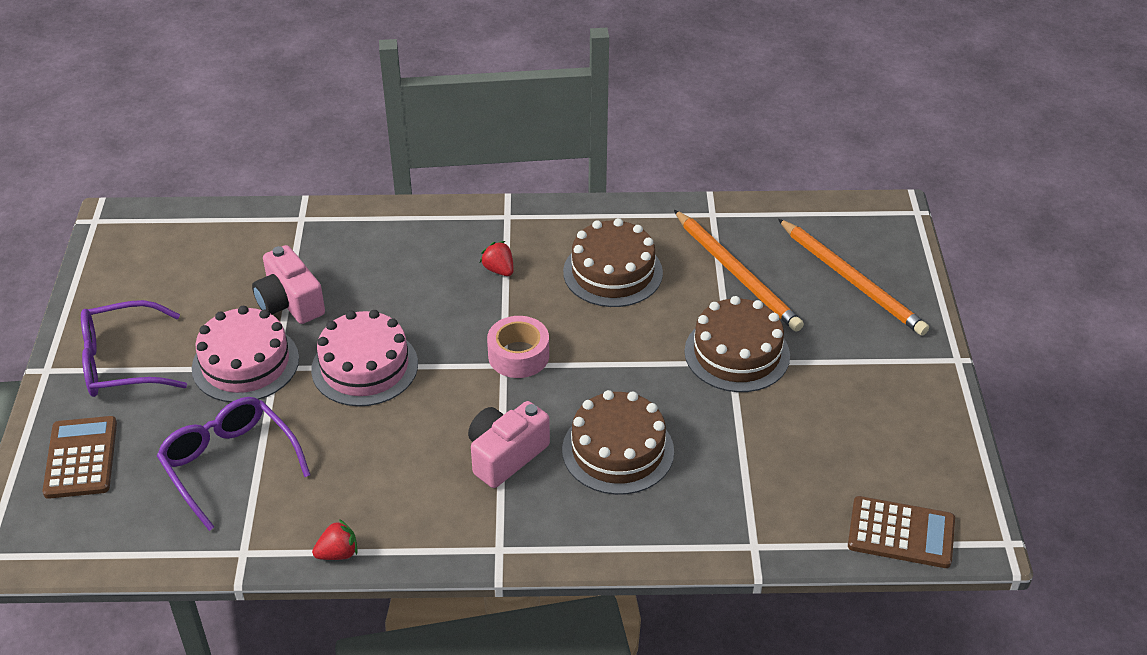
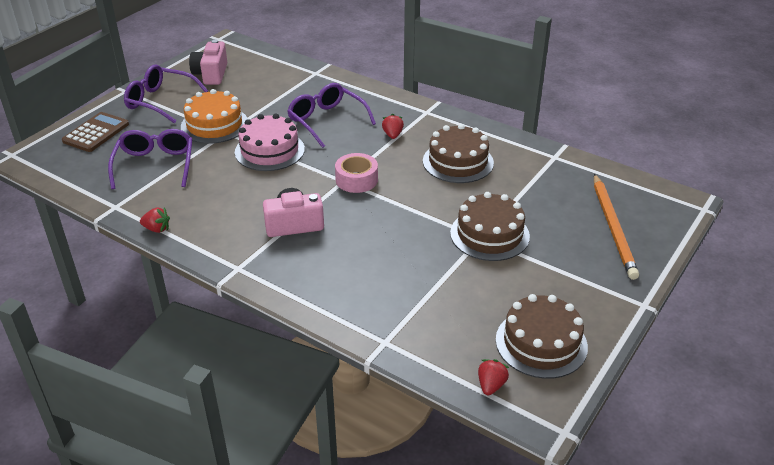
camera: 35 degrees right, 5 degrees down
pink cake [192,306,299,402] -> orange cake [181,89,248,144]
pink camera [252,245,325,324] -> pink camera moved to [189,40,227,85]
brown cake [562,390,674,495] -> brown cake moved to [496,294,588,379]
orange pencil [674,210,804,332] -> none
brown calculator [848,496,955,568] -> red strawberry [478,359,509,395]
none -> purple glasses [287,83,376,148]

